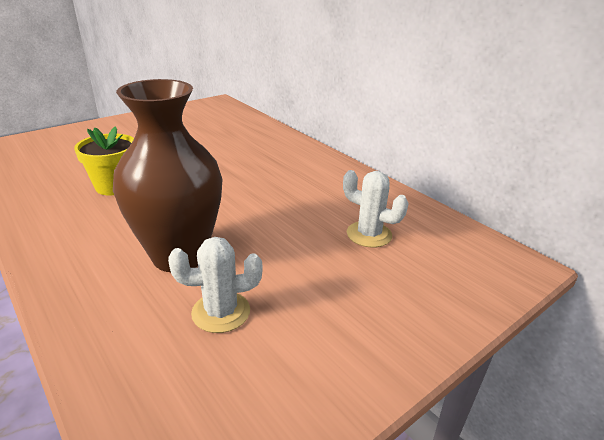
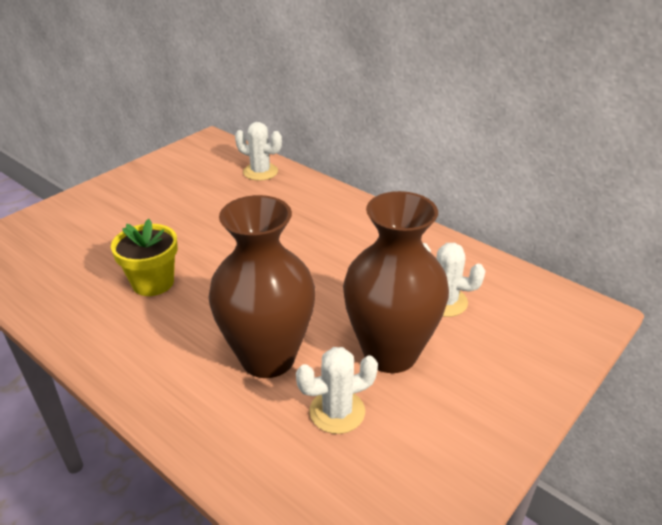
camera: 10 degrees left, 5 degrees up
none -> white cactus [235,122,282,181]
none -> brown vase [343,191,449,373]

